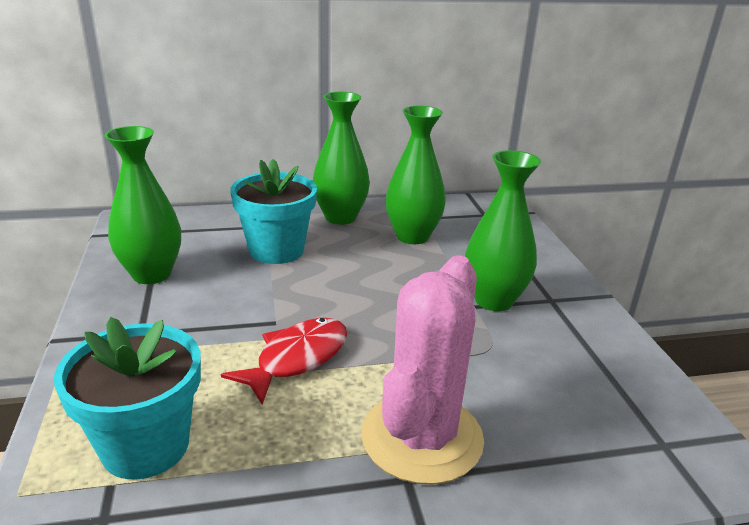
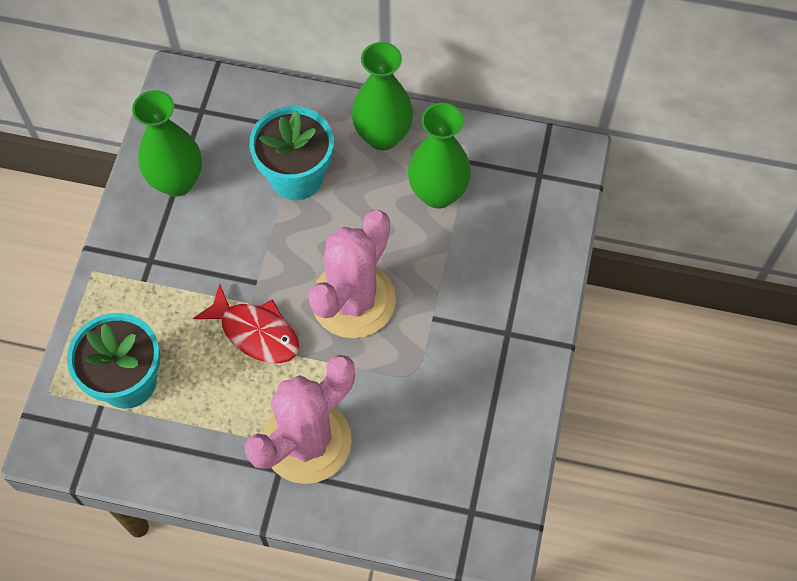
camera: 25 degrees right, 35 degrees up
red fish [221,318,347,404] -> red fish turned 60 degrees clockwise [193,284,299,363]
green vase [465,150,541,311] -> none
none -> pink cactus [308,210,396,338]

